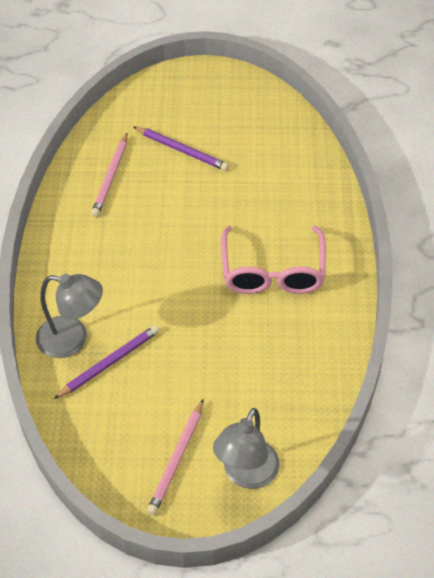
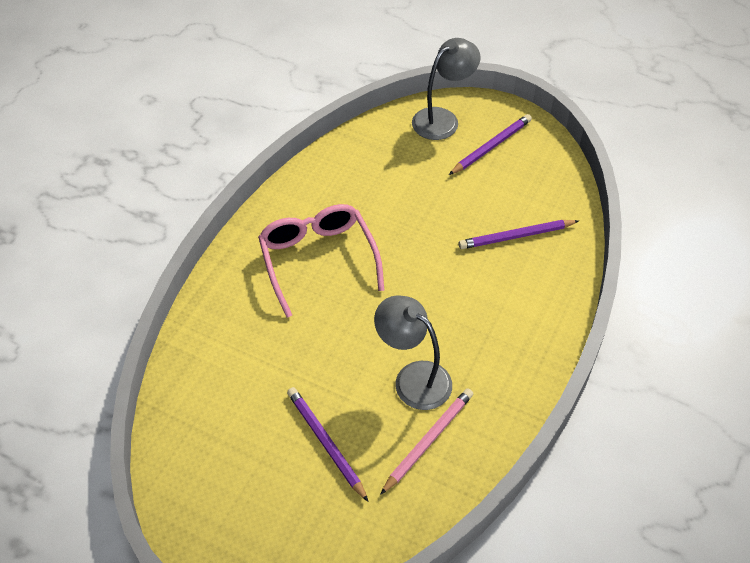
camera: 155 degrees left, 0 degrees up
grey lamp [36,274,103,358] -> grey lamp moved to [374,295,452,410]
pink pencil [147,399,204,515] -> purple pencil [449,114,532,175]
pink glasses [221,225,326,294] -> pink glasses turned 45 degrees counterclockwise [258,204,385,318]

